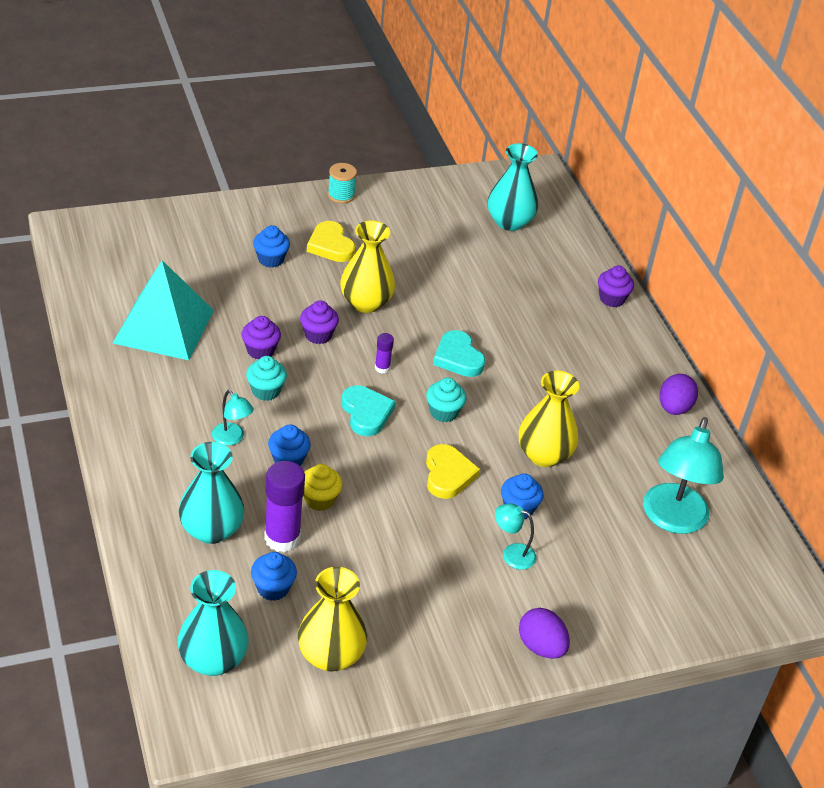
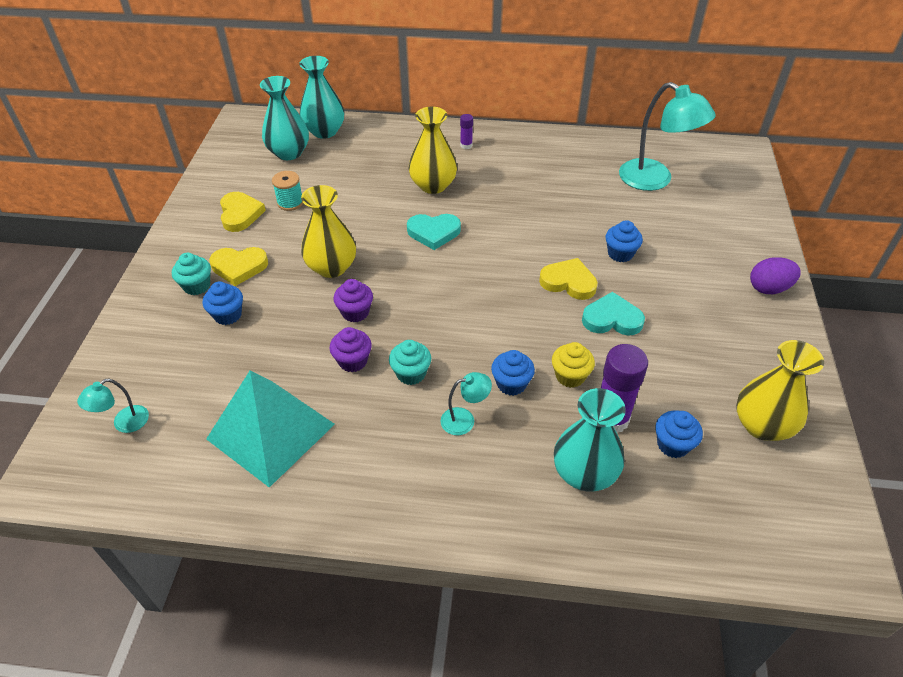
camera: 60 degrees left, 5 degrees up
turquoise vase [178,570,249,676] -> turquoise vase moved to [299,56,344,139]
turquoise spool [328,163,357,203] -> turquoise spool moved to [272,171,303,211]
turquoise heart [342,385,395,436] -> turquoise heart moved to [582,292,645,336]
purple glue stick [375,333,394,374] -> purple glue stick moved to [460,114,473,149]
turquoise cupcake [426,378,466,422] -> turquoise cupcake moved to [172,253,211,295]
turquoise lamp [495,503,537,570] -> turquoise lamp moved to [77,379,149,433]
yellow vase [519,370,579,467] -> yellow vase moved to [408,107,457,194]
purple cupcake [598,266,634,307] -> none
purple egg [660,374,698,415] -> none
none -> yellow heart [220,192,266,232]

